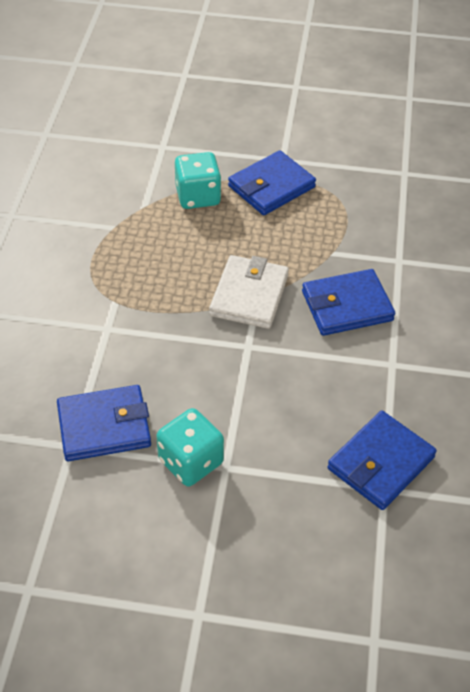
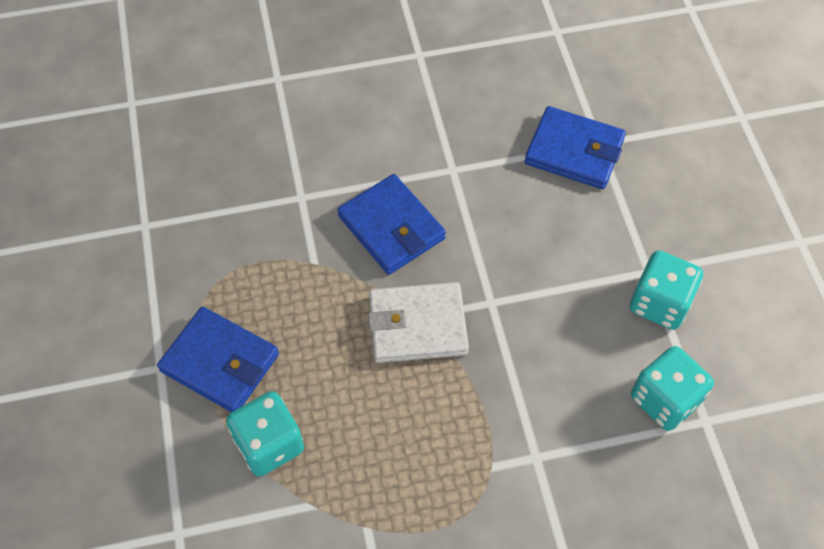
camera: 110 degrees left, 10 degrees up
blue wallet [57,385,151,461] -> turquoise dice [631,346,714,431]

